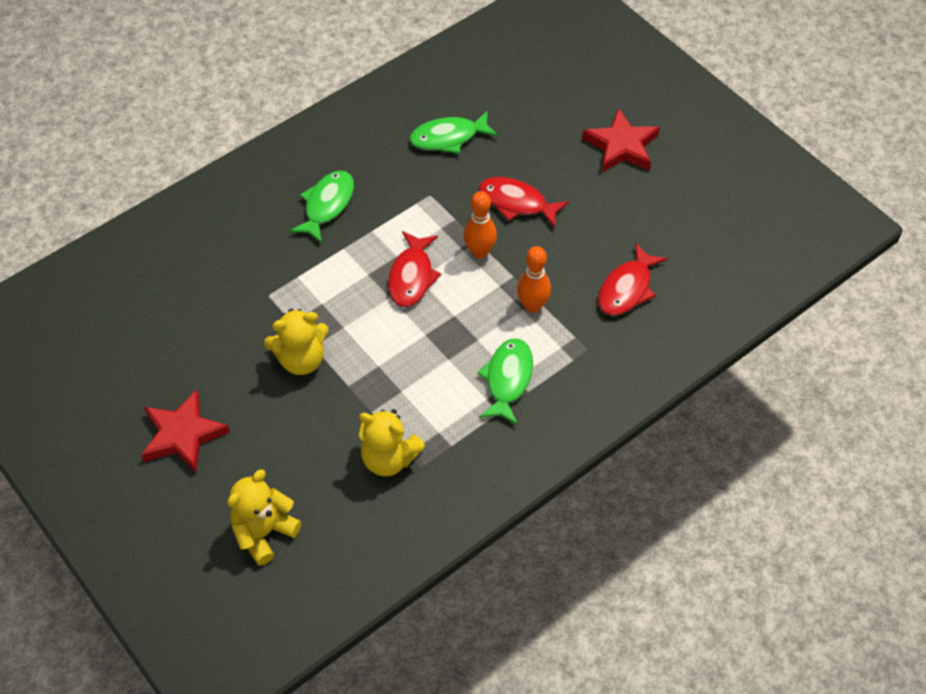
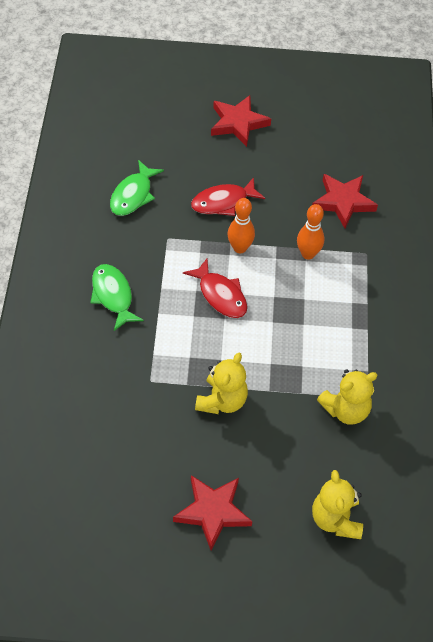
camera: 50 degrees left, 0 degrees up
green fish [477,338,533,425] -> none
red fish [598,243,668,316] -> red star [312,174,378,228]

